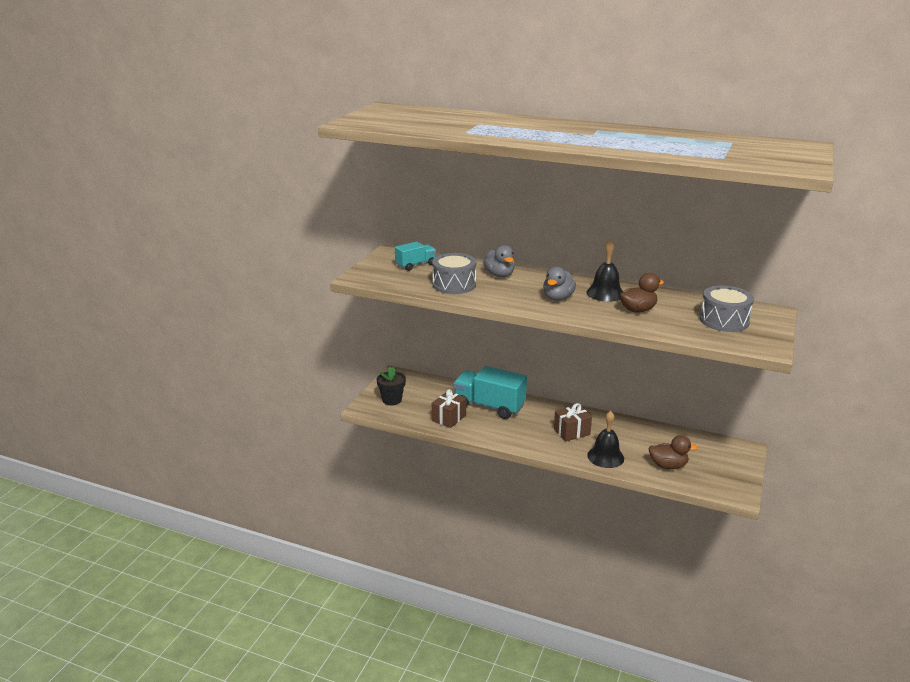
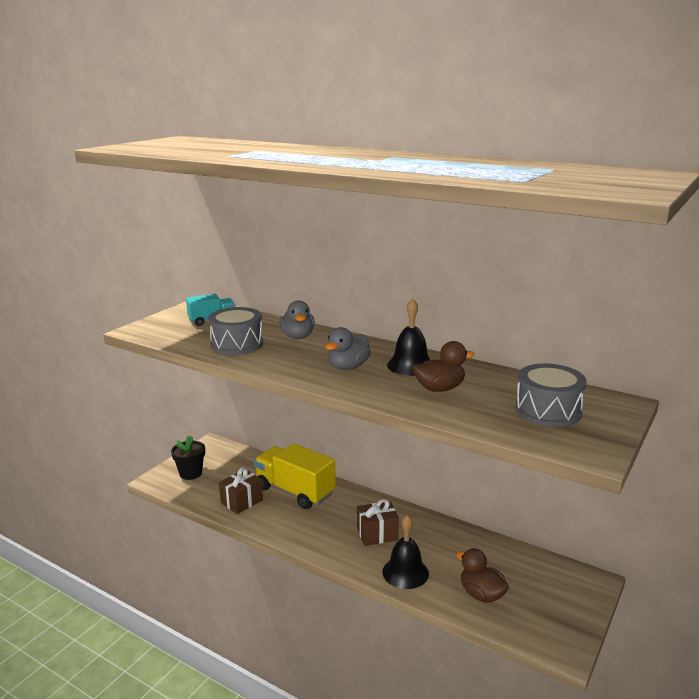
camera: 10 degrees right, 5 degrees down
turquoise truck [453,366,527,419] -> yellow truck [254,443,336,509]
brown duck [649,435,698,469] -> brown duck turned 150 degrees counterclockwise [456,548,509,603]

